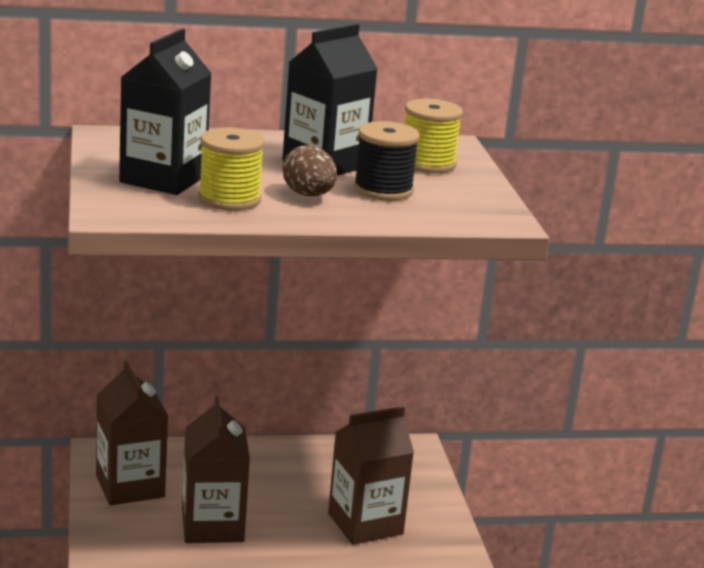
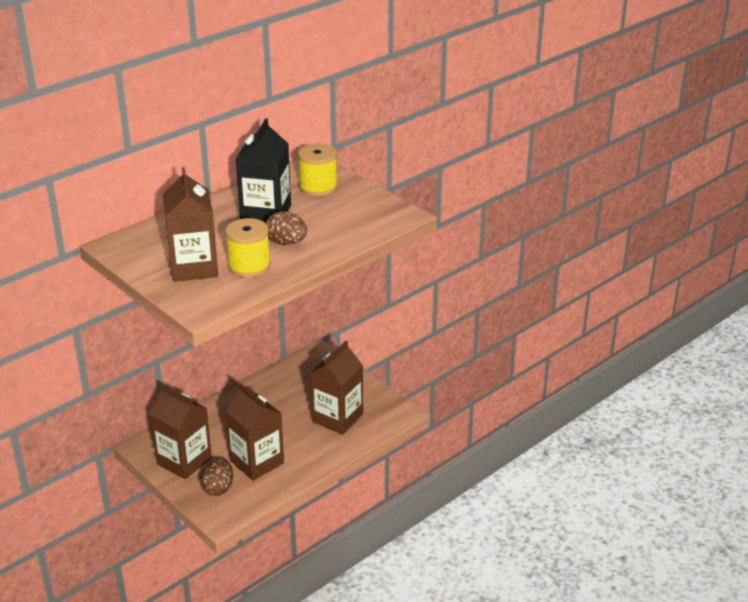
camera: 30 degrees left, 10 degrees up
black carton [119,29,212,195] -> brown carton [163,167,218,282]
black spool [353,121,420,201] -> none
none -> brown egg [201,458,233,496]

